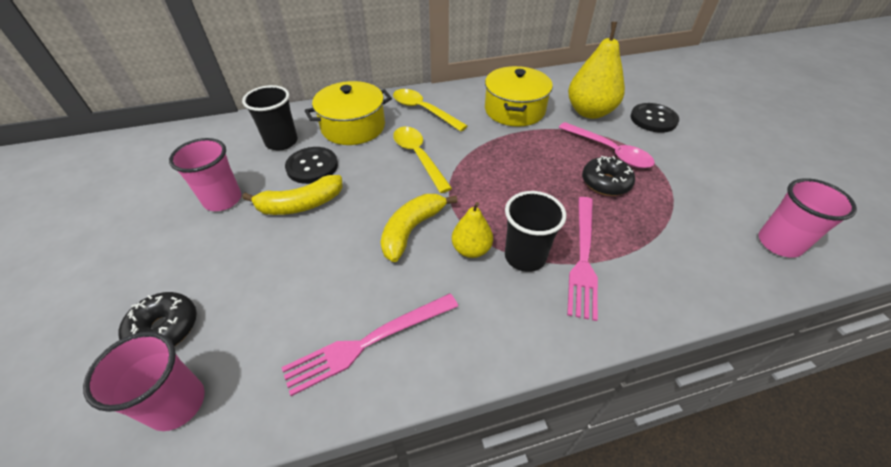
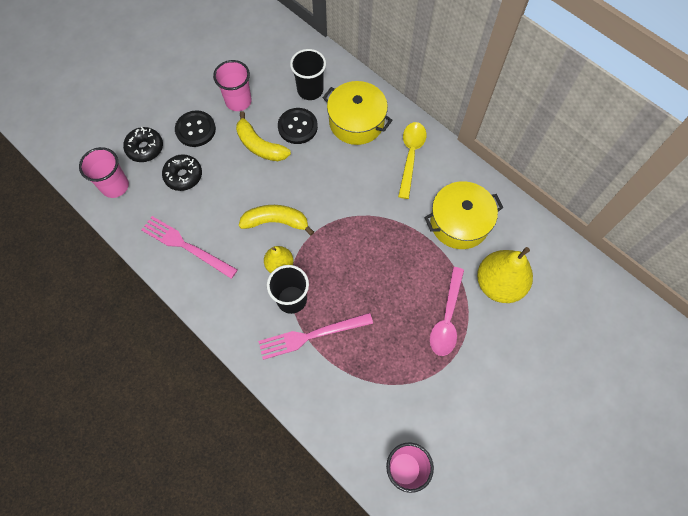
camera: 60 degrees right, 20 degrees up
yellow spoon [393,127,452,193] -> none
black donut [582,156,635,196] -> black donut moved to [162,154,202,191]
black button [630,103,679,133] -> black button moved to [175,110,216,147]

